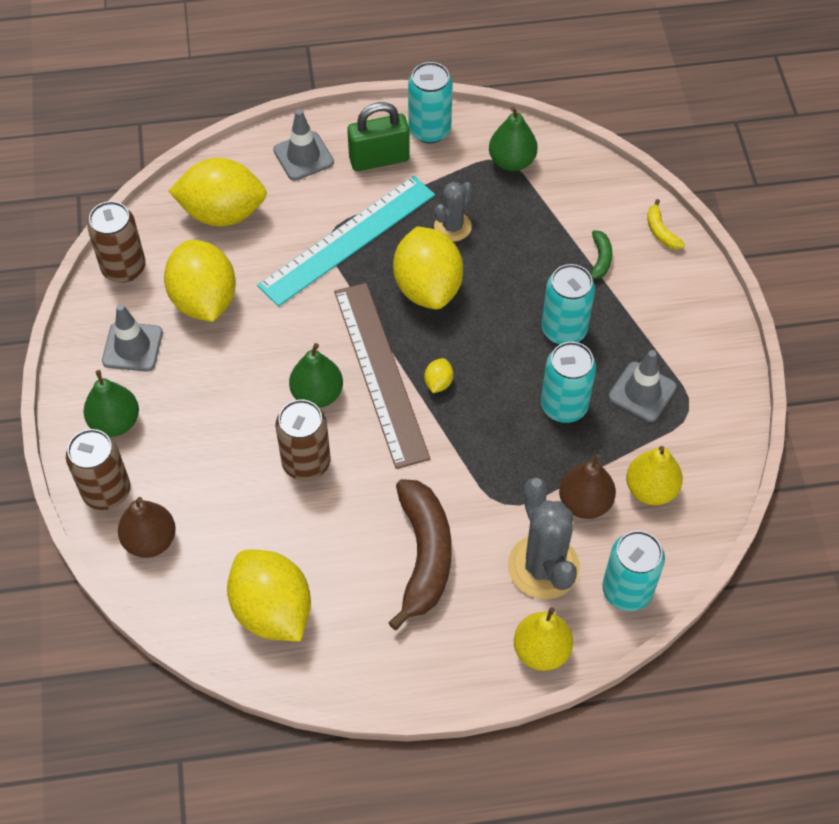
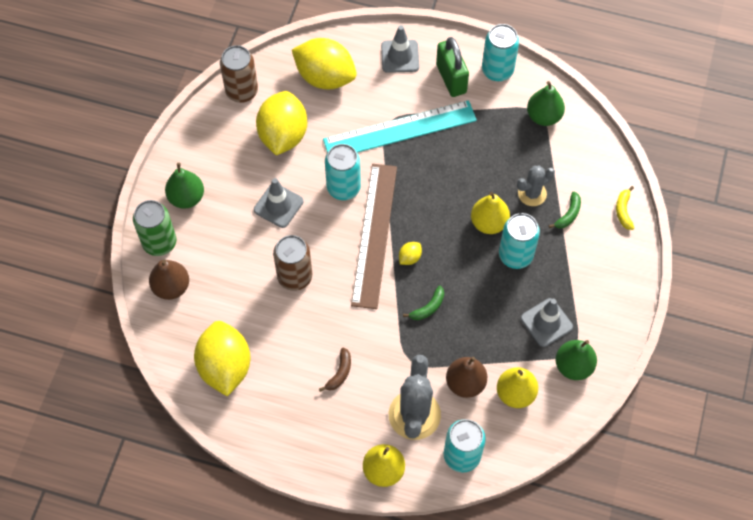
camera: 25 degrees right, 5 degrees up
brown can [66,429,130,510] -> green can [133,200,176,256]
grey traffic cone [102,304,163,372] -> grey traffic cone moved to [254,178,303,228]
green pear [289,343,343,408] -> green pear moved to [555,340,597,380]
green padlock [347,102,410,171] -> green padlock turned 60 degrees clockwise [436,37,469,97]
brown banana [388,479,452,630] -> brown banana [319,347,351,392], size x0.45
yellow lemon [393,227,463,309] -> none
grey cactus [434,182,473,242] -> grey cactus moved to [517,165,555,206]
turquoise can [541,342,596,423] -> turquoise can moved to [325,144,361,200]
none -> green banana [403,286,444,320]
none -> yellow pear [471,192,510,234]

